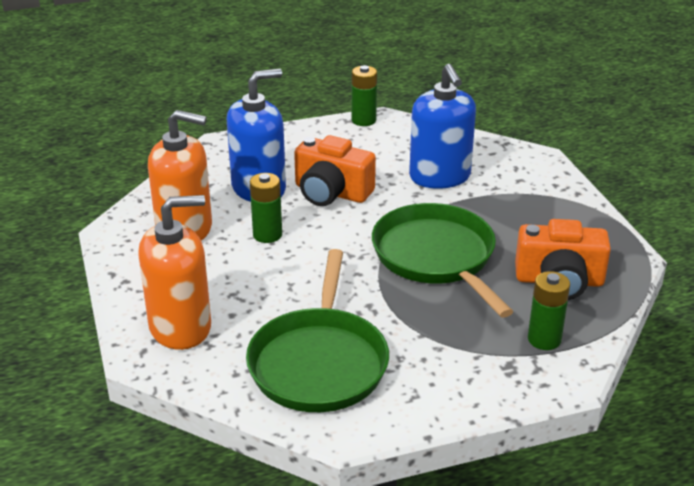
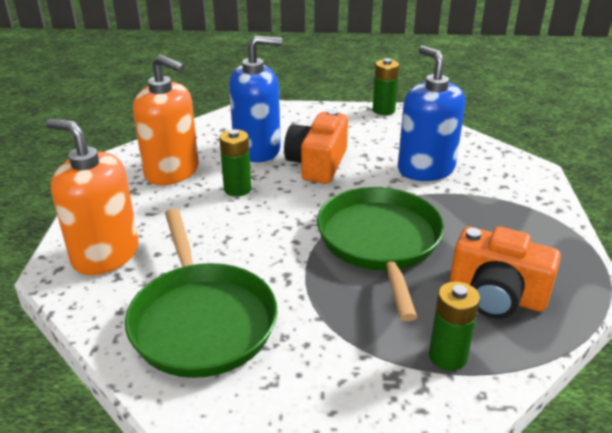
camera: 20 degrees right, 0 degrees up
orange soap dispenser [138,195,211,350] -> orange soap dispenser turned 150 degrees counterclockwise [46,118,139,275]
green pan [246,249,389,412] -> green pan turned 45 degrees counterclockwise [125,208,277,378]
orange camera [294,135,376,206] -> orange camera turned 60 degrees clockwise [284,109,348,184]
blue soap dispenser [409,64,476,189] -> blue soap dispenser turned 150 degrees clockwise [398,46,465,181]

